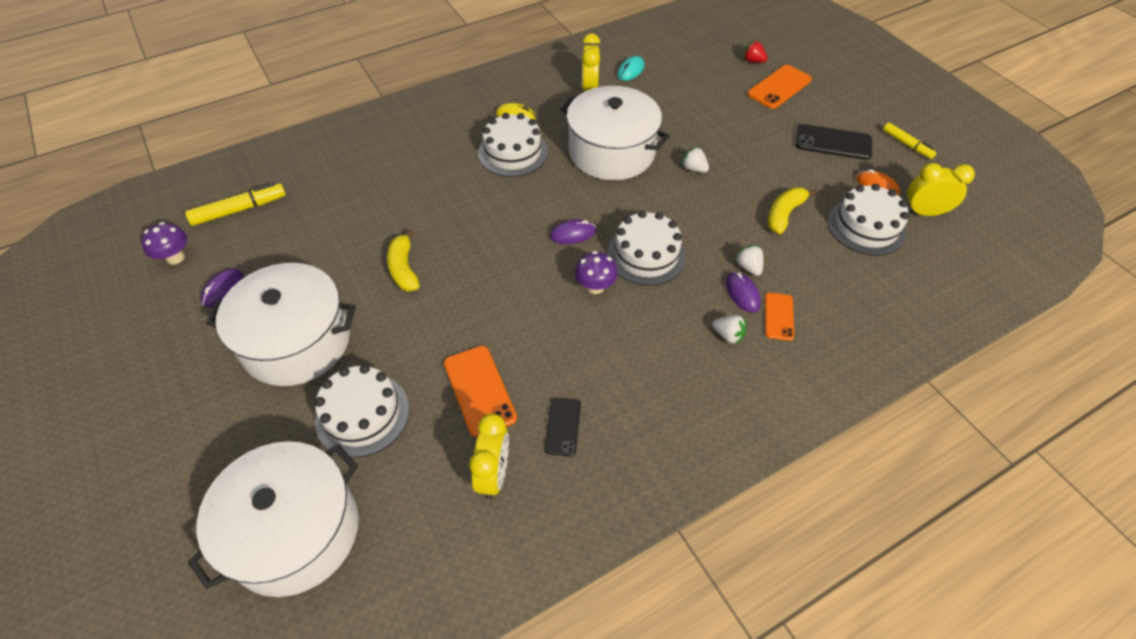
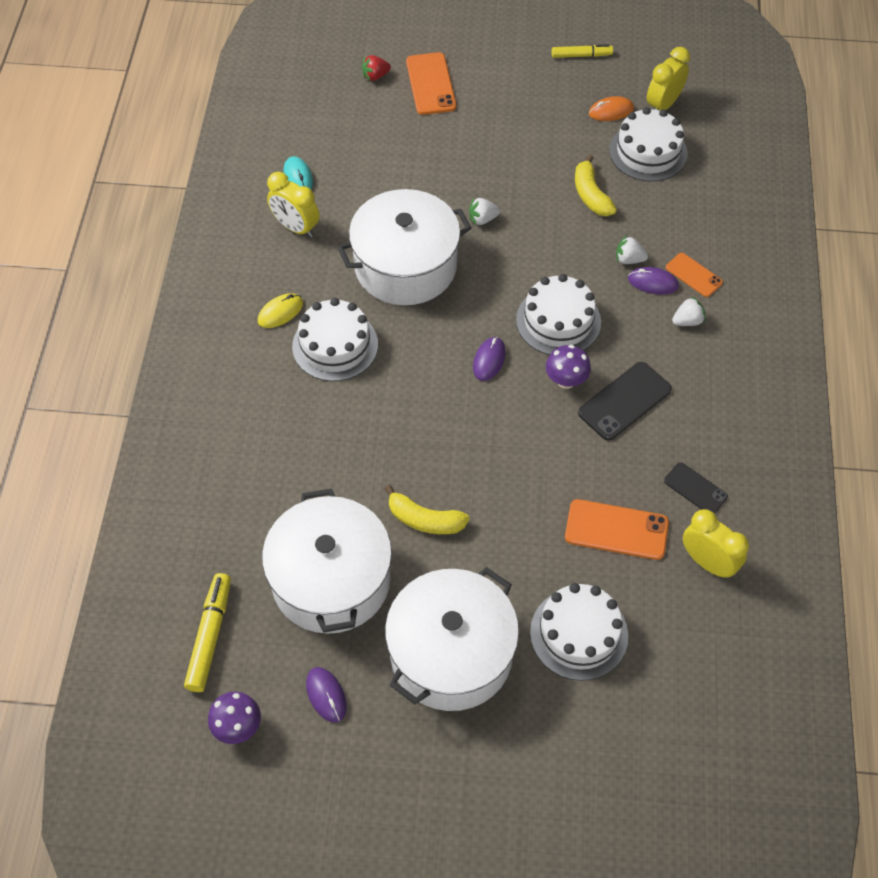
camera: 55 degrees left, 5 degrees up
white pot [188,441,359,597] -> white pot moved to [262,488,392,634]
black phone [795,124,872,160] -> black phone moved to [578,362,672,441]

